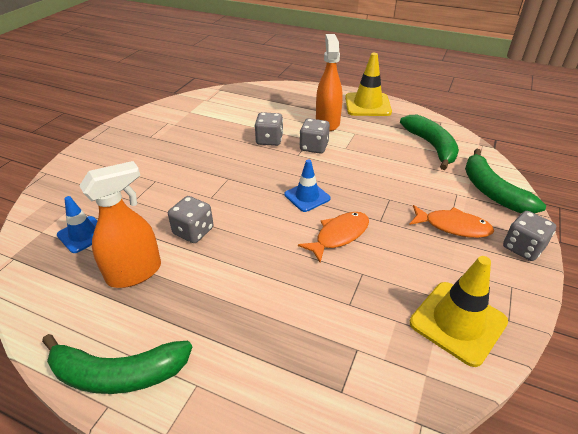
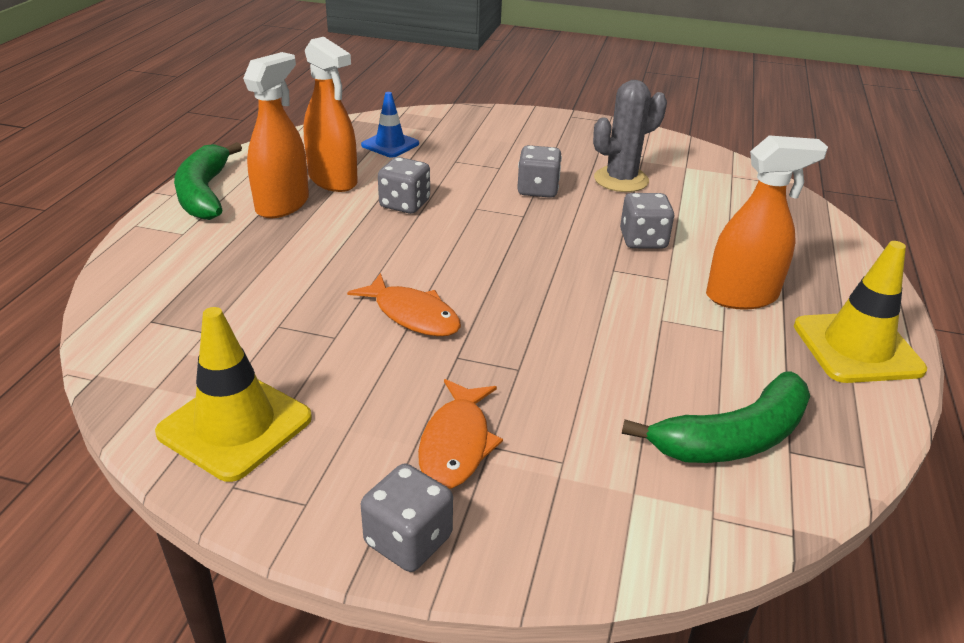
camera: 80 degrees right, 5 degrees down
blue traffic cone [284,160,330,212] -> none
grey dice [300,118,330,154] -> grey dice moved to [517,145,562,198]
green banana [465,149,546,213] -> none
none -> orange spray bottle [243,52,309,218]
none -> grey cactus [593,80,667,192]

